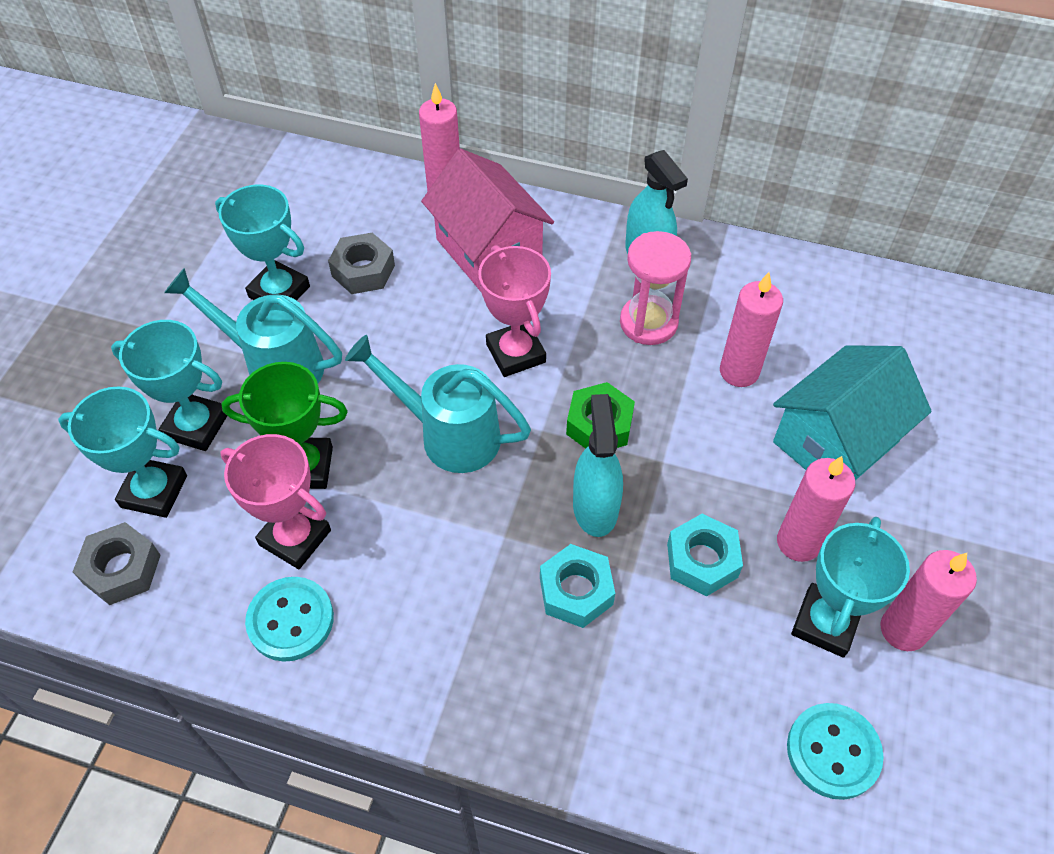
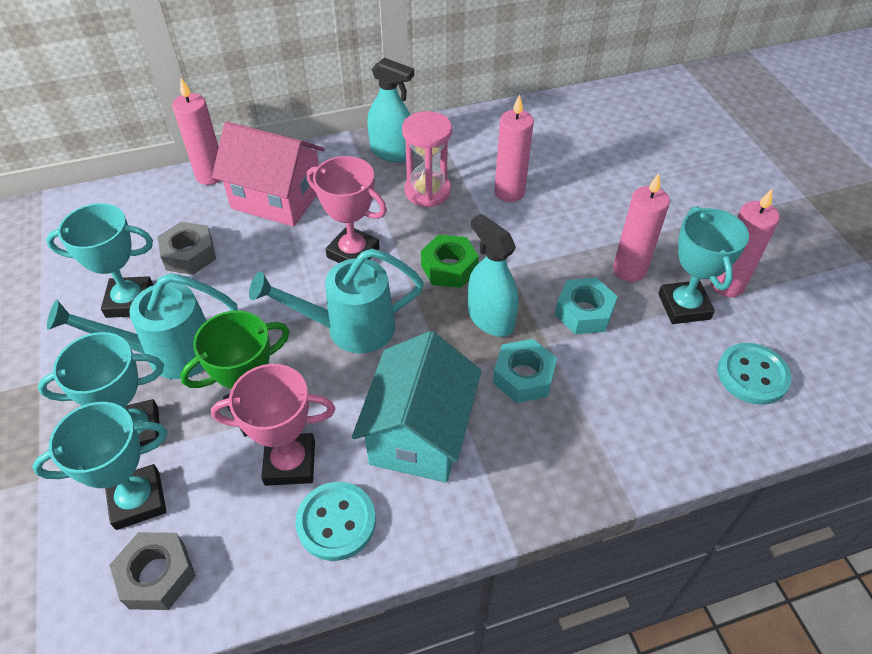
camera: 35 degrees left, 5 degrees down
turquoise house [773,345,932,480] -> turquoise house moved to [352,331,482,483]

